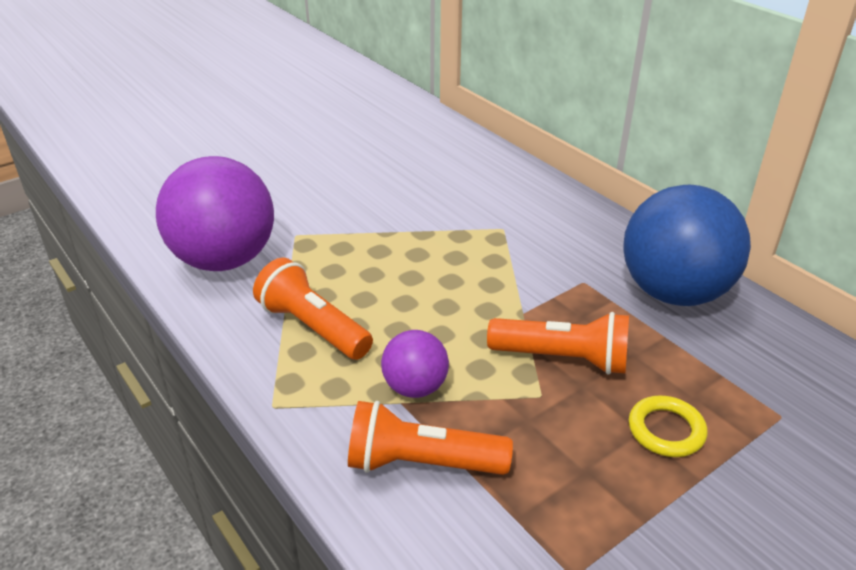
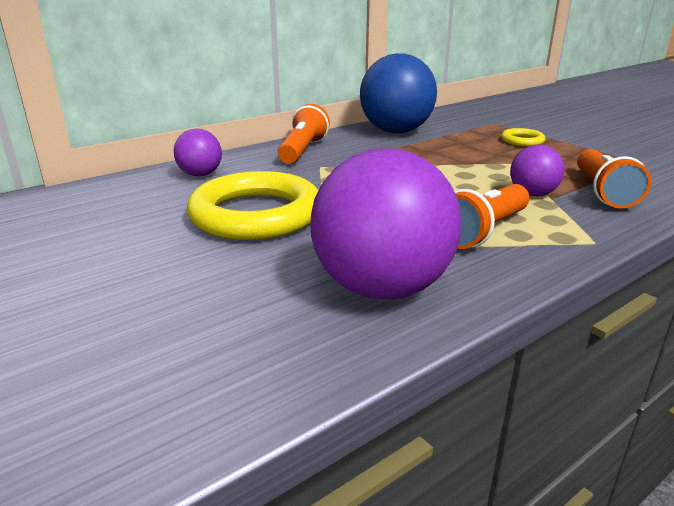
camera: 90 degrees left, 10 degrees down
orange flashlight [487,312,629,375] -> orange flashlight moved to [278,104,330,164]
none -> purple ball [174,129,222,176]
none -> yellow ring [187,171,319,240]

